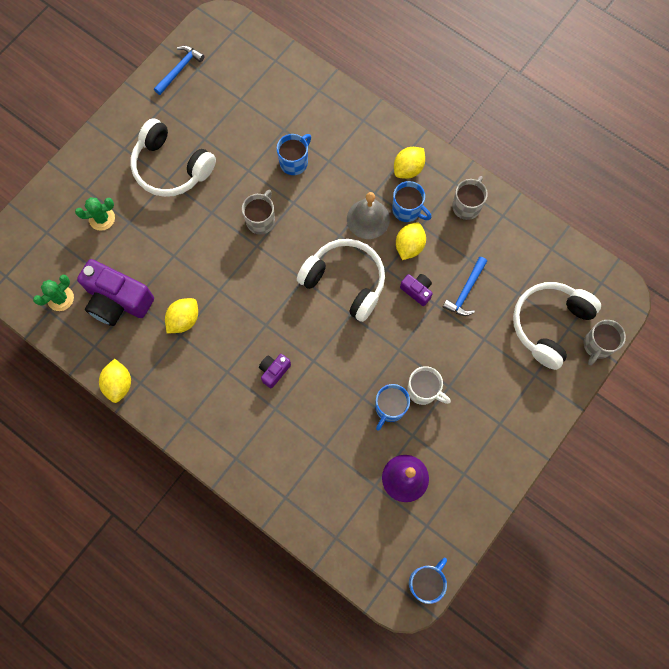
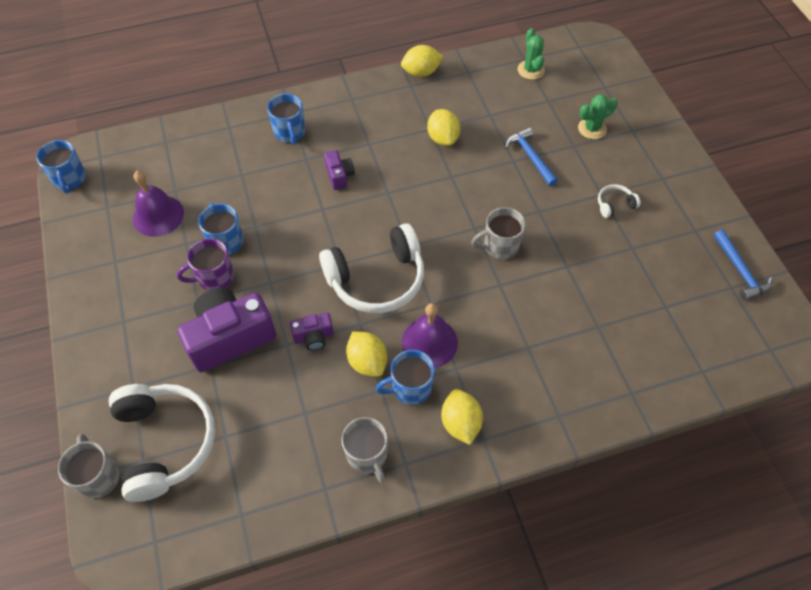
camera: 125 degrees right, 15 degrees down
green cactus [75,197,115,231] -> green cactus turned 45 degrees clockwise [578,94,618,139]
purple camera [77,259,154,326] -> purple camera moved to [178,288,276,372]
yellow lemon [99,359,131,403] -> yellow lemon turned 45 degrees counterclockwise [401,45,444,77]
white headphones [131,118,216,197] -> white headphones [598,184,641,218], size x0.42
grey mug [242,190,275,234] -> grey mug turned 105 degrees clockwise [471,207,526,259]
blue mug [277,134,311,175] -> blue mug moved to [267,94,305,145]
grey bell [347,192,390,239] -> purple bell [402,303,458,368]
white mug [407,366,451,405] -> purple mug [177,239,234,291]
blue hammer [443,257,487,316] -> blue hammer moved to [505,128,558,186]

